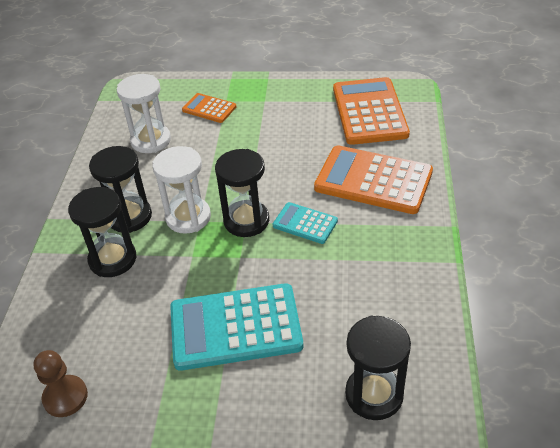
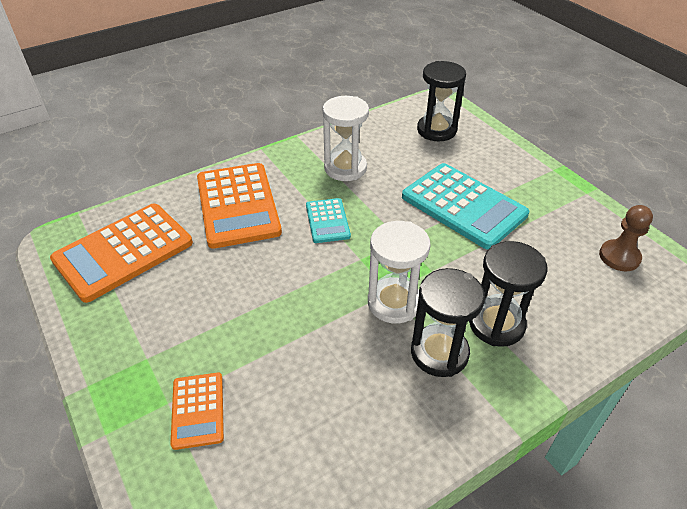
camera: 130 degrees left, 0 degrees up
white hourglass [117,74,171,153] -> white hourglass moved to [323,96,369,181]
black hourglass [215,149,269,237] -> none

